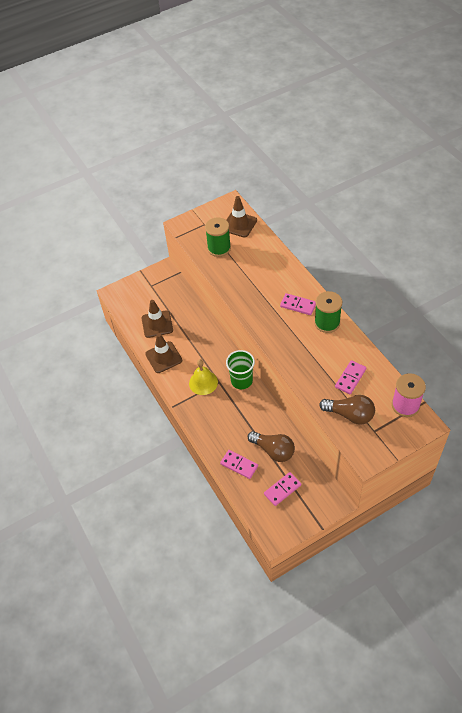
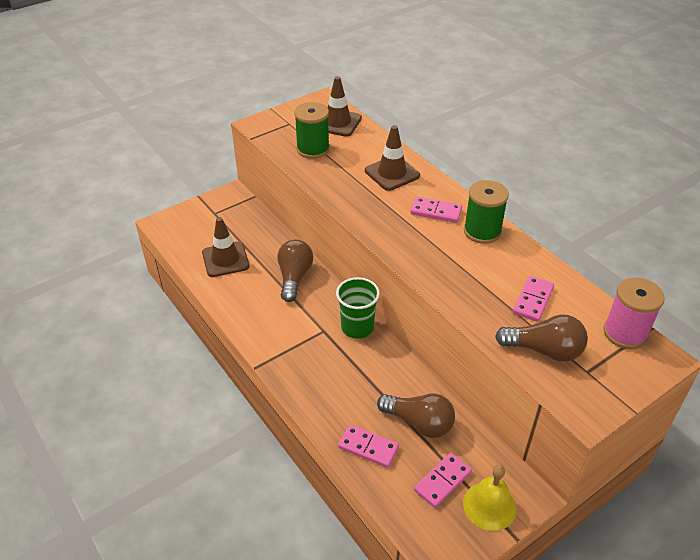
camera: 10 degrees left, 10 degrees down
brown traffic cone [145,333,182,373] -> brown traffic cone moved to [365,125,420,191]
yellow bell [189,359,218,395] -> yellow bell moved to [463,465,517,531]
none -> brown light bulb [277,239,313,302]

